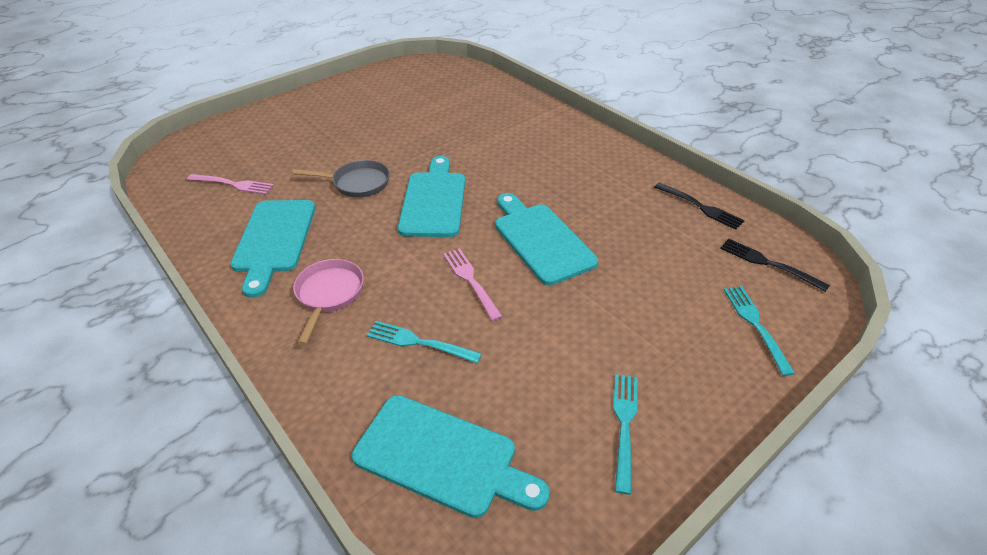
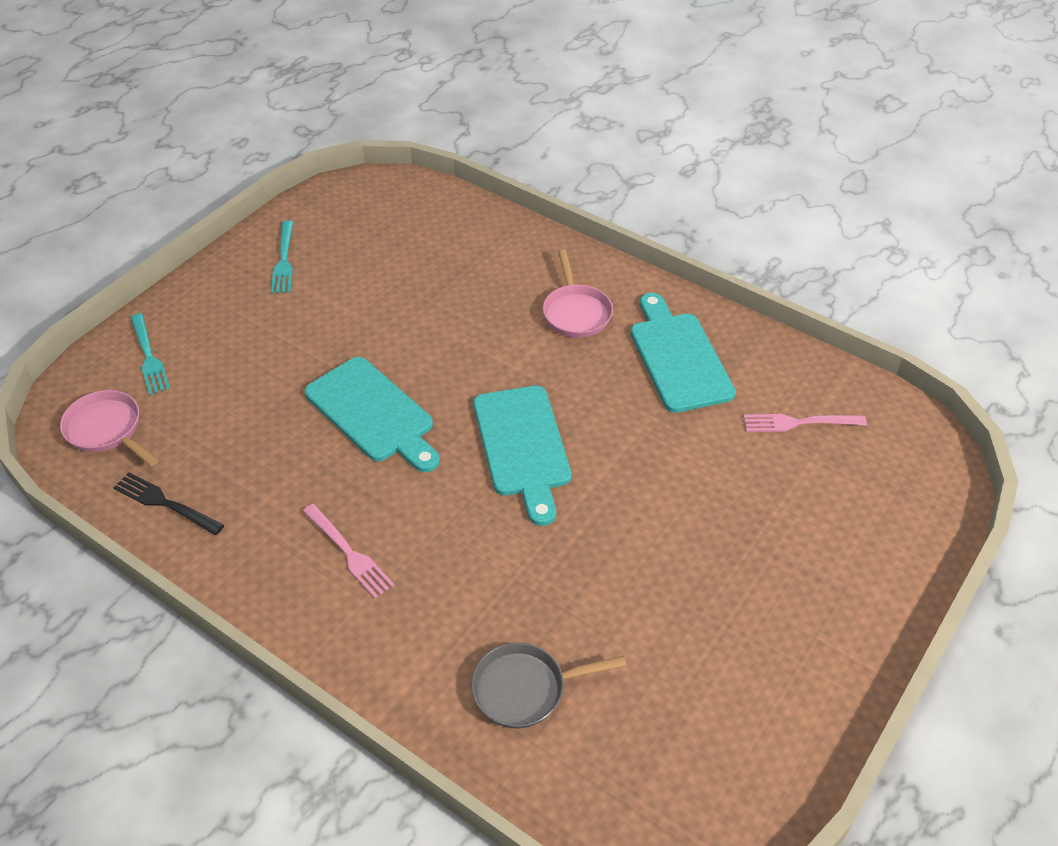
camera: 165 degrees right, 5 degrees up
grey pan [293,160,390,198] -> grey pan moved to [471,642,626,729]
turquoise cutting board [352,395,550,518] -> none
turquoise fork [367,321,482,363] -> none
pink fork [443,248,503,321] -> pink fork moved to [303,504,394,598]
black fork [720,238,830,292] -> pink pan [60,390,158,466]

